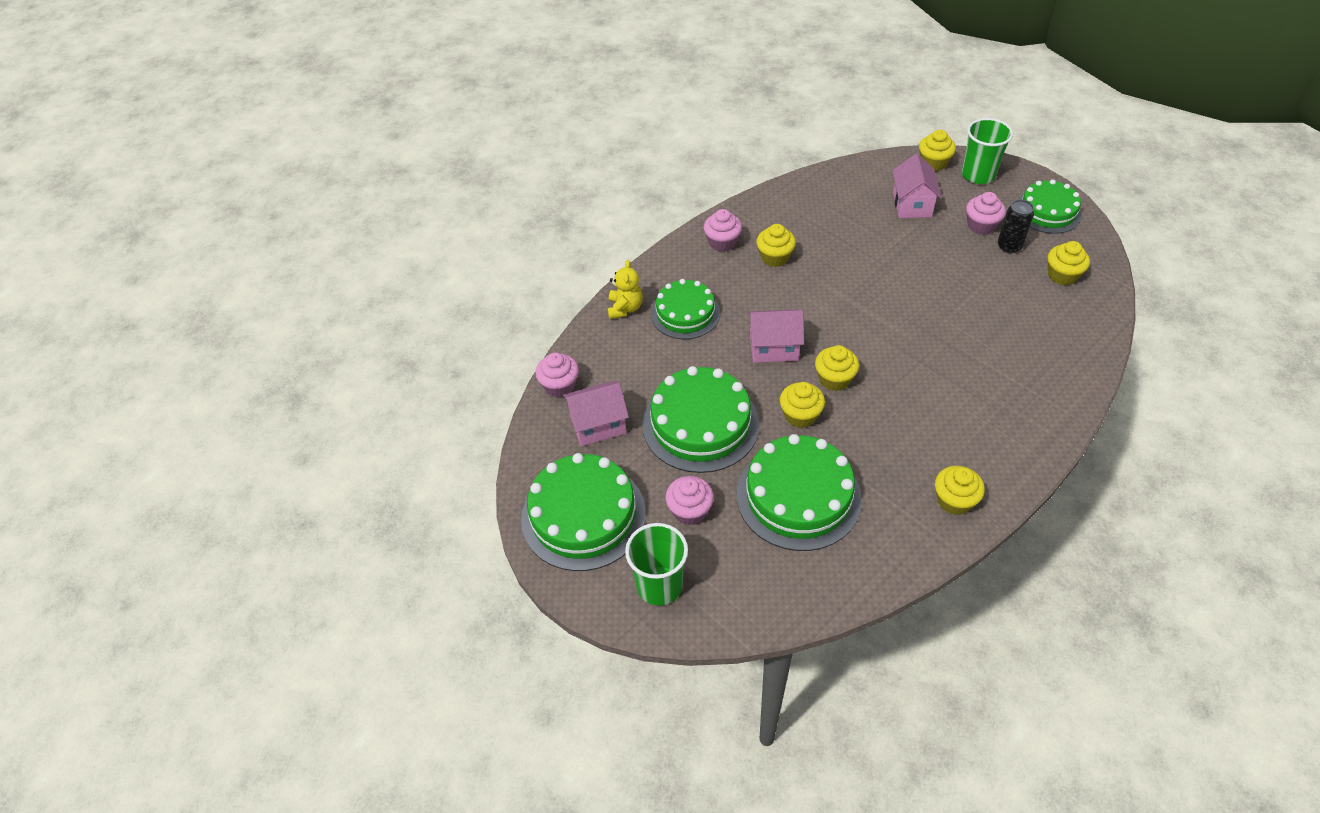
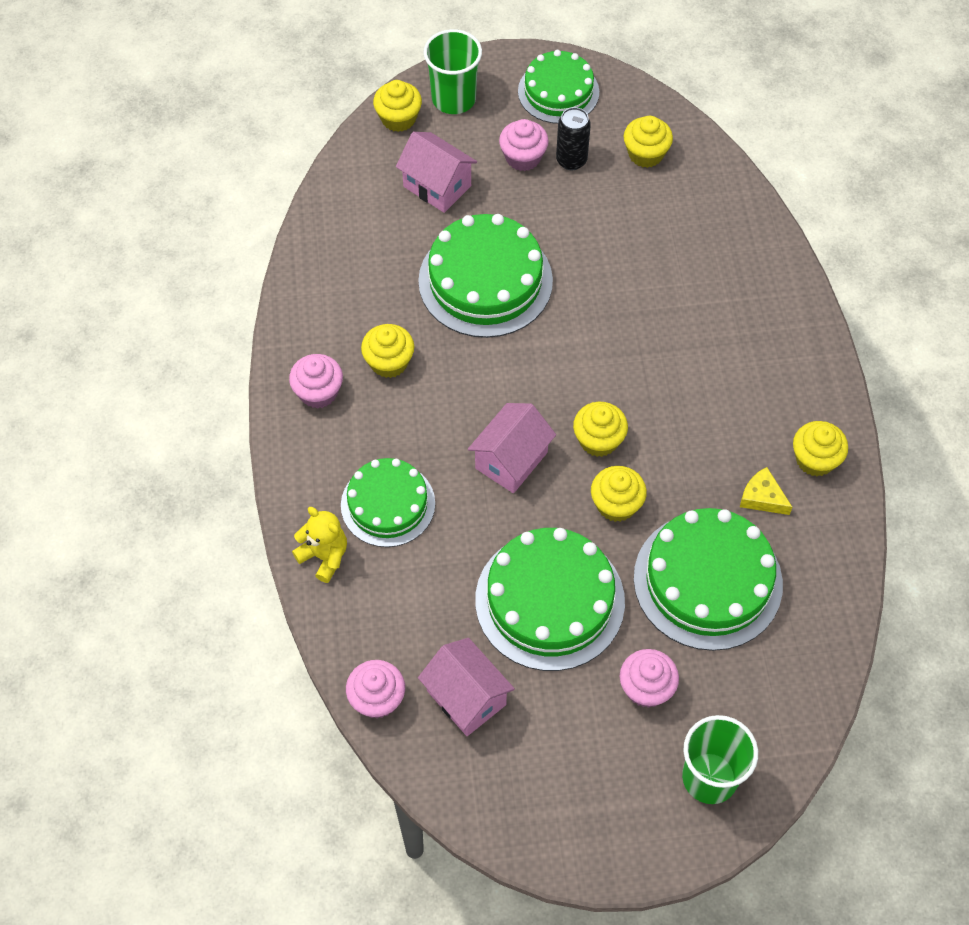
camera: 55 degrees left, 10 degrees up
green cake [521,453,646,571] -> green cake moved to [418,214,553,338]
pink house [563,381,629,446] -> pink house turned 60 degrees counterclockwise [418,638,515,736]
none -> yellow cheese [740,467,792,515]

